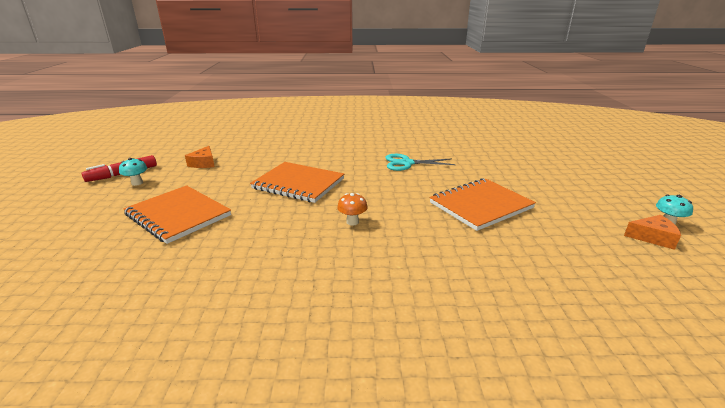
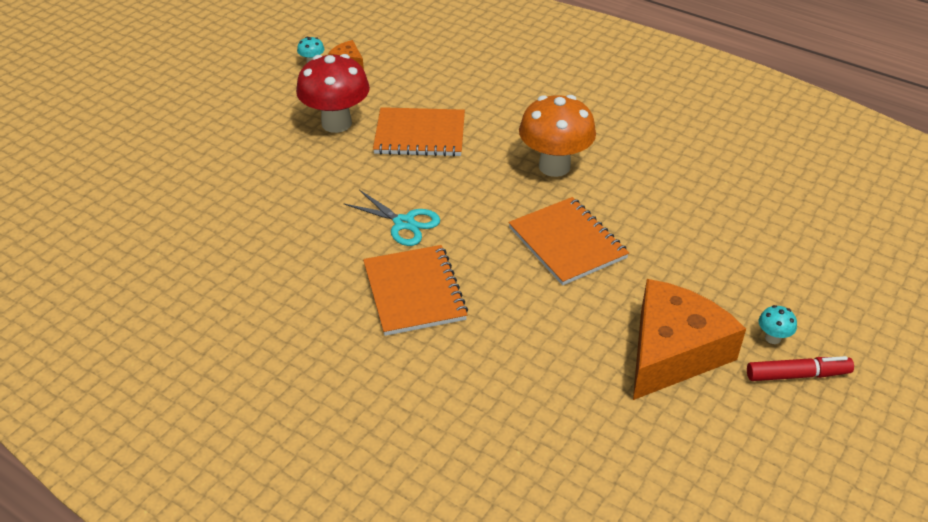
camera: 145 degrees left, 15 degrees up
orange notebook [123,185,231,244] -> orange notebook moved to [363,245,468,336]
orange cheese [185,146,215,168] -> orange cheese [633,279,746,400], size x2.39
orange mushroom [337,193,368,225] -> orange mushroom [519,95,596,177], size x2.43
none -> red mushroom [296,54,370,133]

